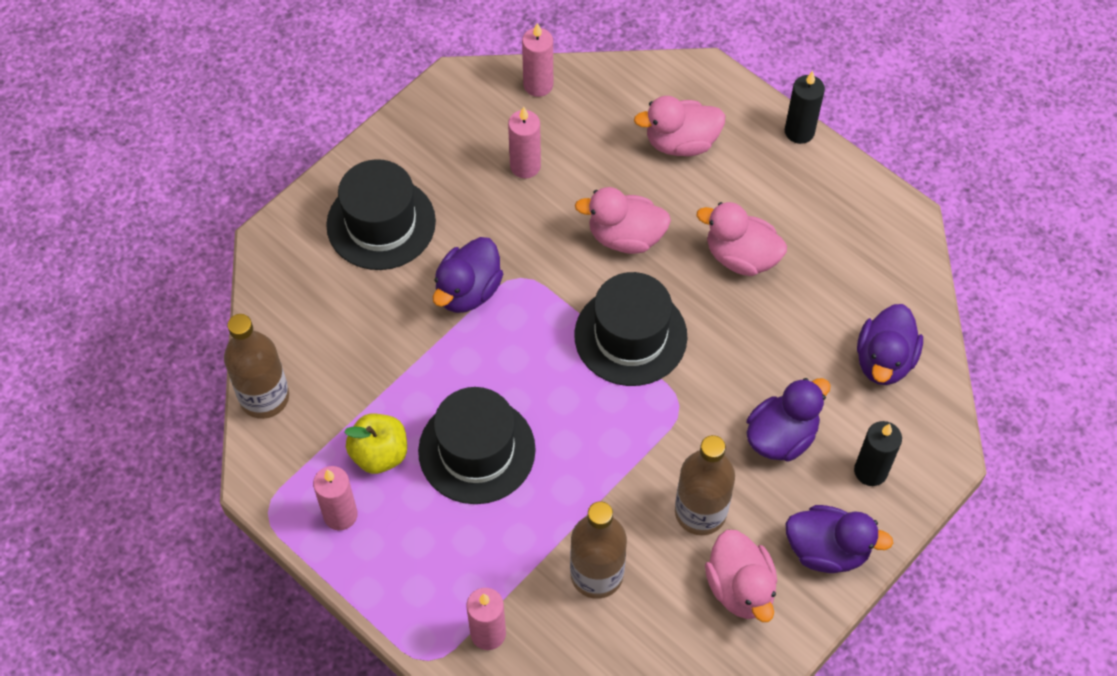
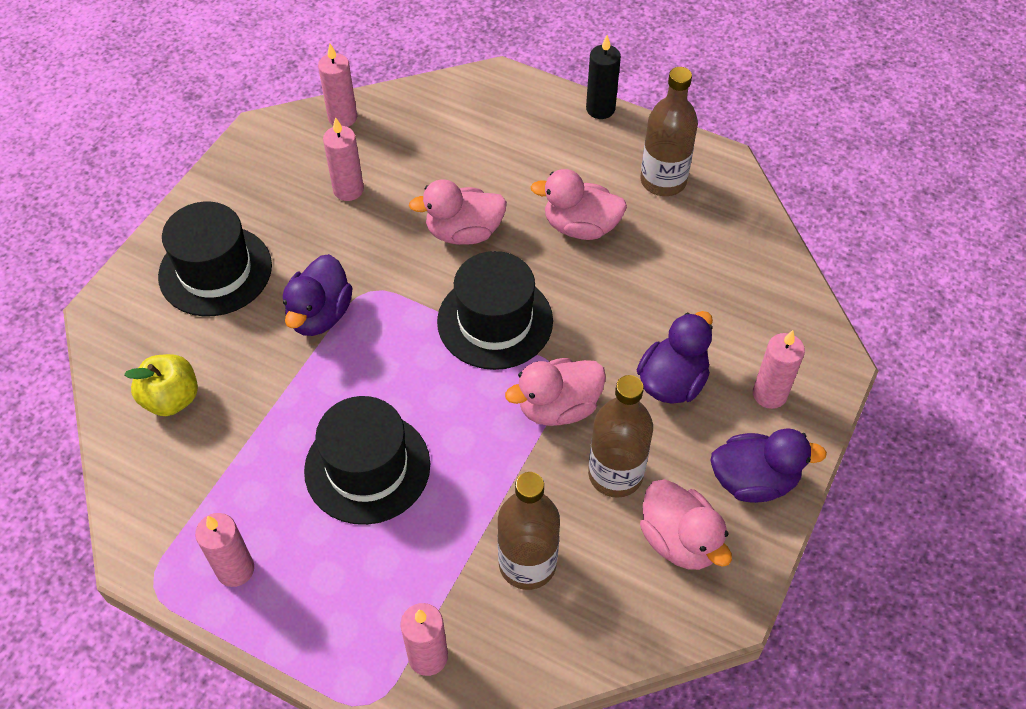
camera: 15 degrees left, 5 degrees down
brown bottle [224,314,289,419] -> brown bottle moved to [640,67,698,196]
yellow apple [344,414,407,474] -> yellow apple moved to [124,354,198,416]
pink duck [634,96,726,156] -> pink duck moved to [505,358,606,426]
black candle [854,421,902,486] -> pink candle [753,330,805,409]
purple duck [857,304,923,385] -> none

